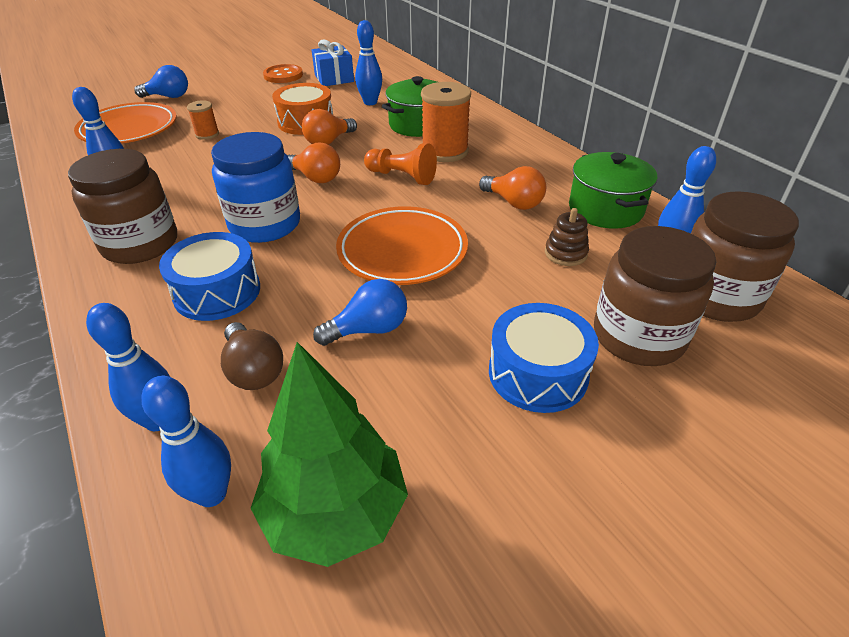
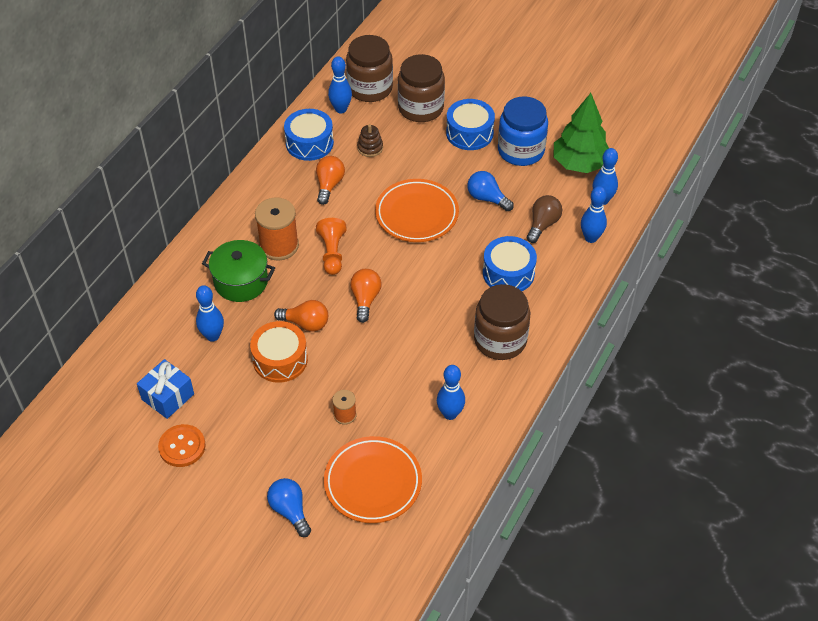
camera: 120 degrees left, 10 degrees up
blue jar [211,132,300,243] -> blue jar moved to [498,96,548,166]
green pot [569,152,657,229] -> blue drum [284,109,334,161]

